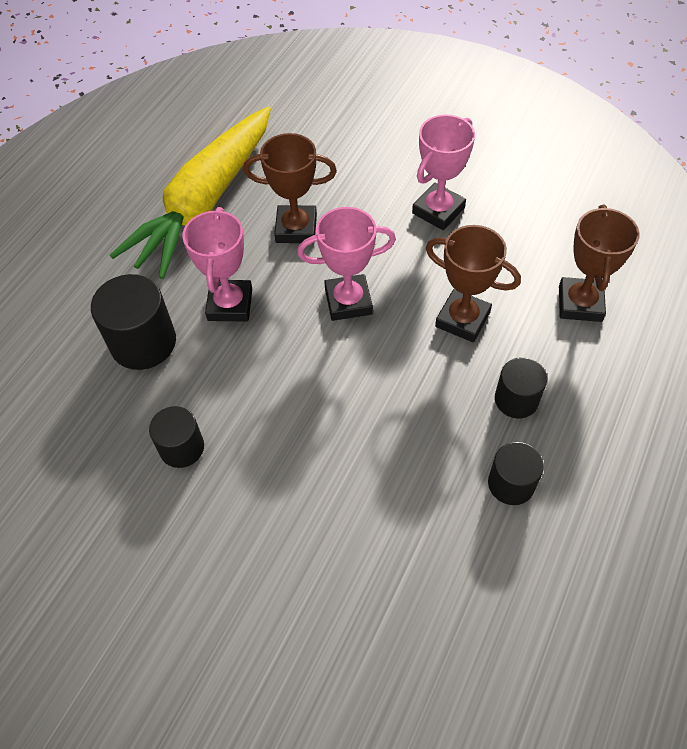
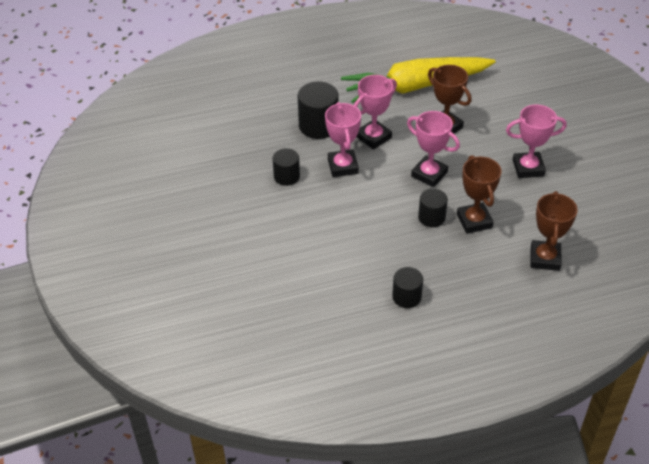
camera: 45 degrees right, 10 degrees down
black cylinder [495,357,547,419] -> black cylinder moved to [418,189,448,227]
brown trophy [559,205,640,322] -> brown trophy turned 45 degrees counterclockwise [530,191,578,271]
none -> pink trophy [325,102,361,177]

